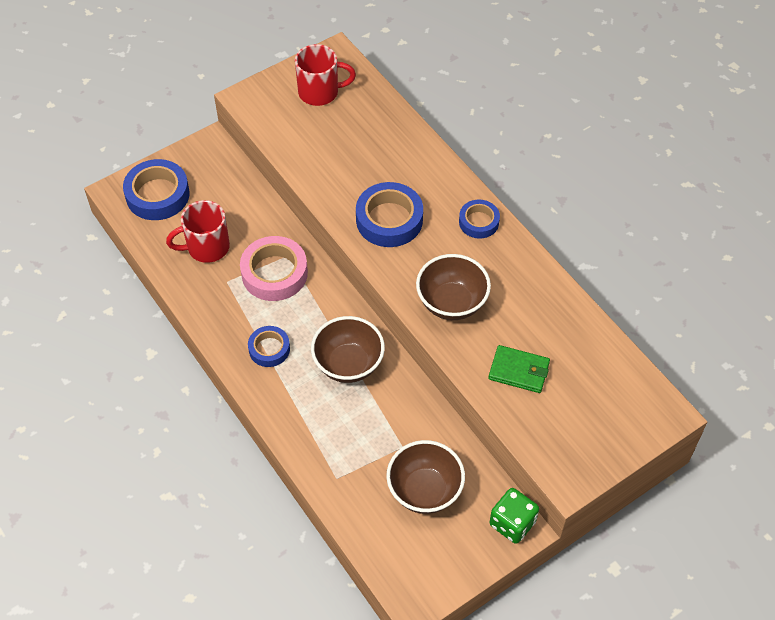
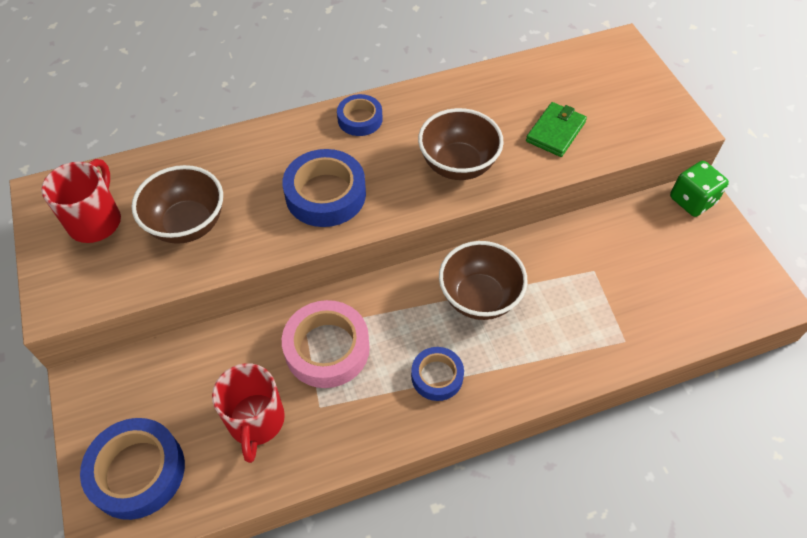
camera: 75 degrees left, 0 degrees up
brown bowl [386,440,465,514] -> brown bowl moved to [131,165,223,244]

